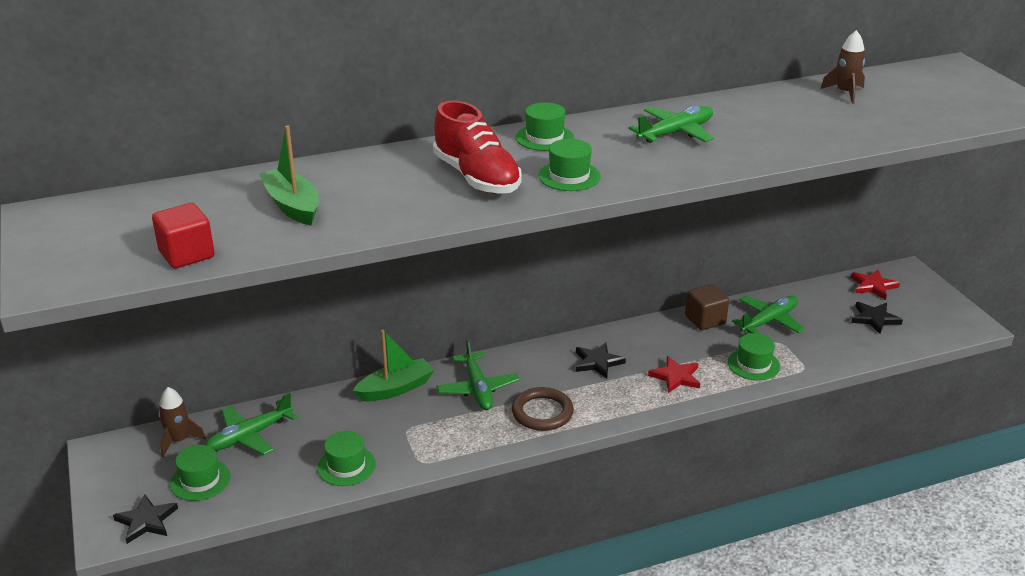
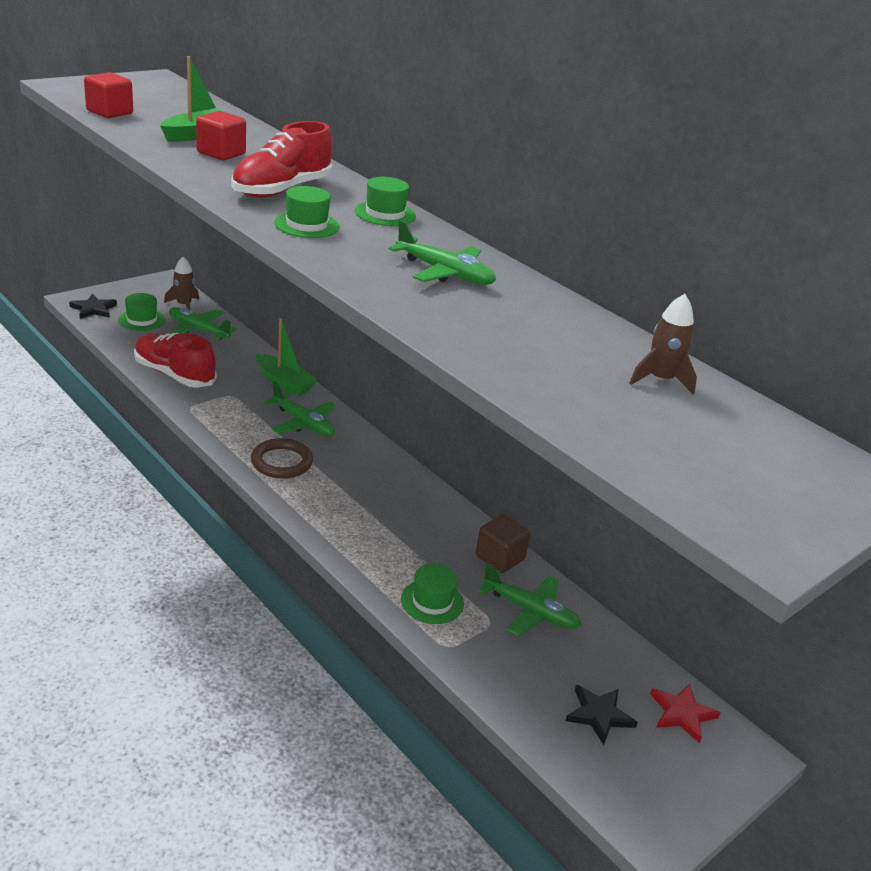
camera: 65 degrees right, 0 degrees up
green hat [317,431,376,486] -> red shoe [134,333,216,388]
green plane [437,339,519,410] -> green plane turned 105 degrees counterclockwise [263,381,337,437]
black star [576,343,626,379] -> none
red star [648,356,700,393] -> none
none -> red cube [196,111,246,160]

